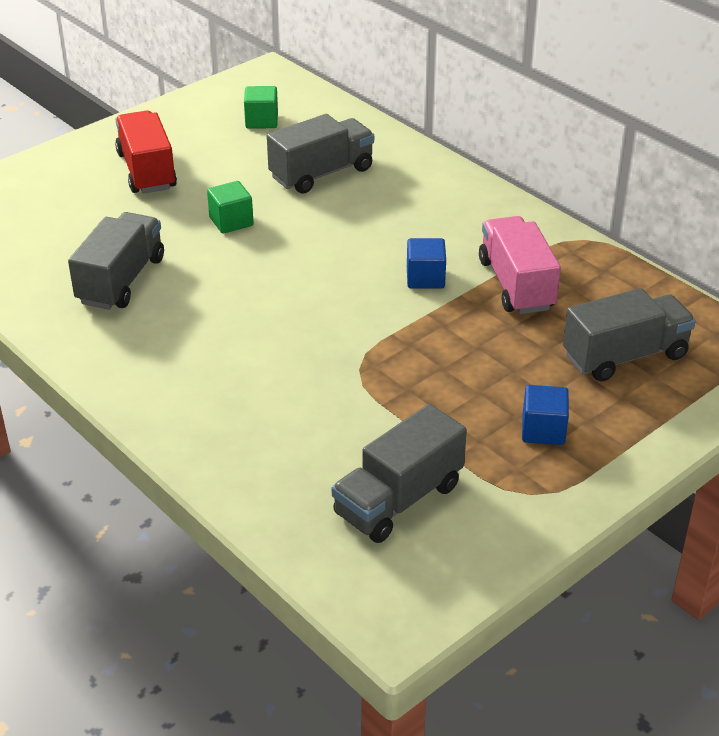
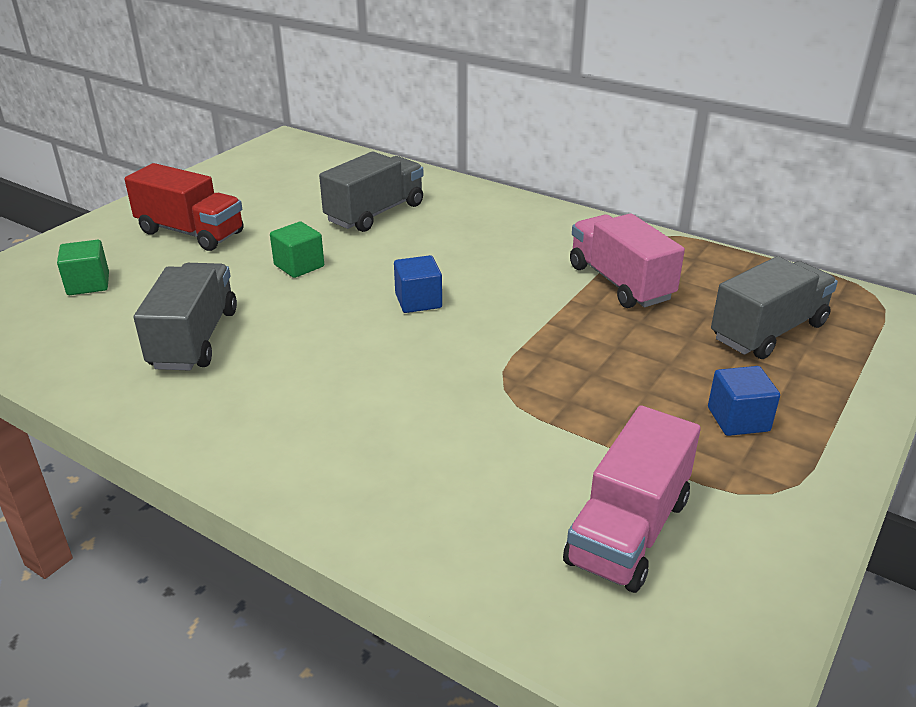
camera: 15 degrees left, 5 degrees down
red truck [115,111,177,194] -> red truck turned 150 degrees clockwise [124,163,244,251]
green cube [244,86,278,129] -> green cube moved to [57,240,109,295]
grey truck [332,404,467,543] -> pink truck [563,405,701,593]
blue cube [407,238,446,288] -> blue cube moved to [394,255,442,313]

